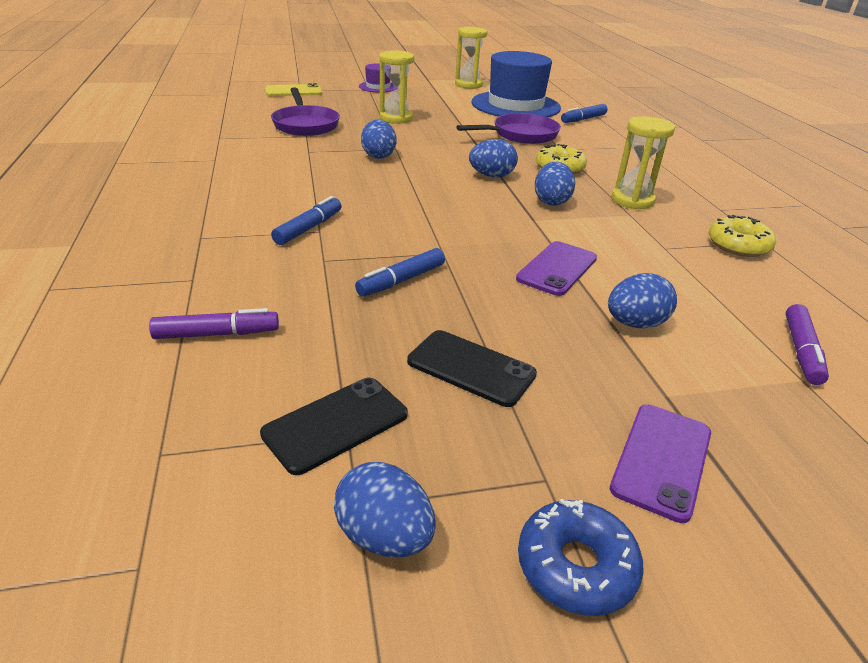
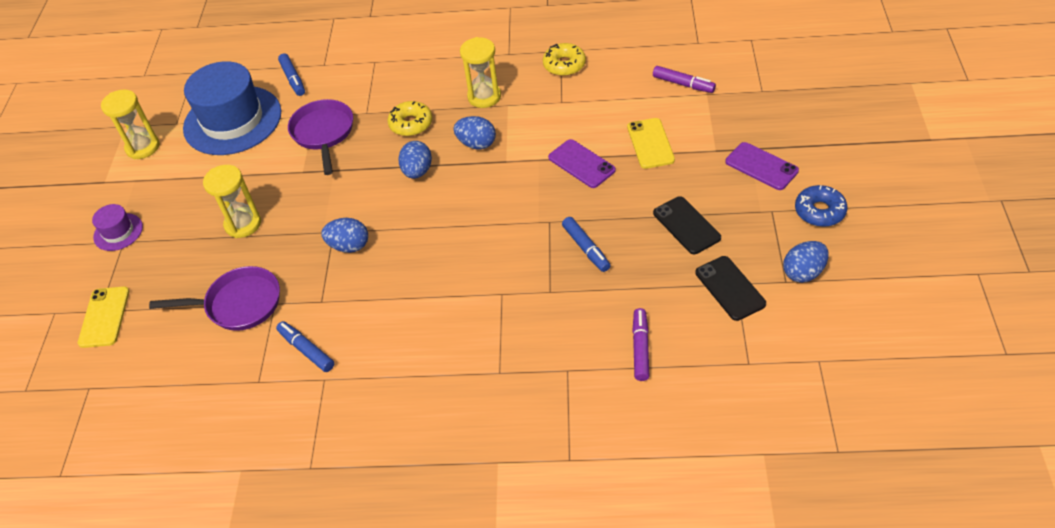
camera: 70 degrees left, 15 degrees up
blue marker [271,196,341,245] -> blue marker moved to [276,321,334,372]
black phone [407,330,537,407] -> black phone turned 75 degrees counterclockwise [653,196,721,254]
blue egg [608,273,677,329] -> yellow phone [627,118,675,169]

